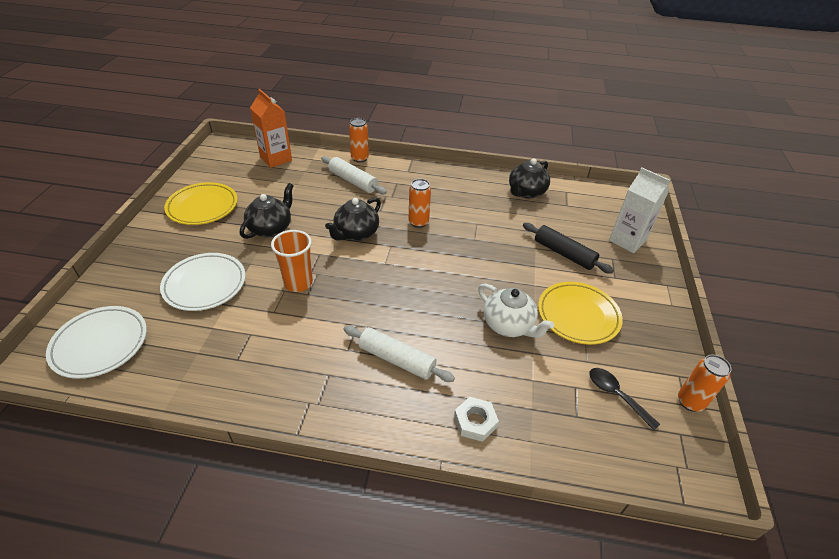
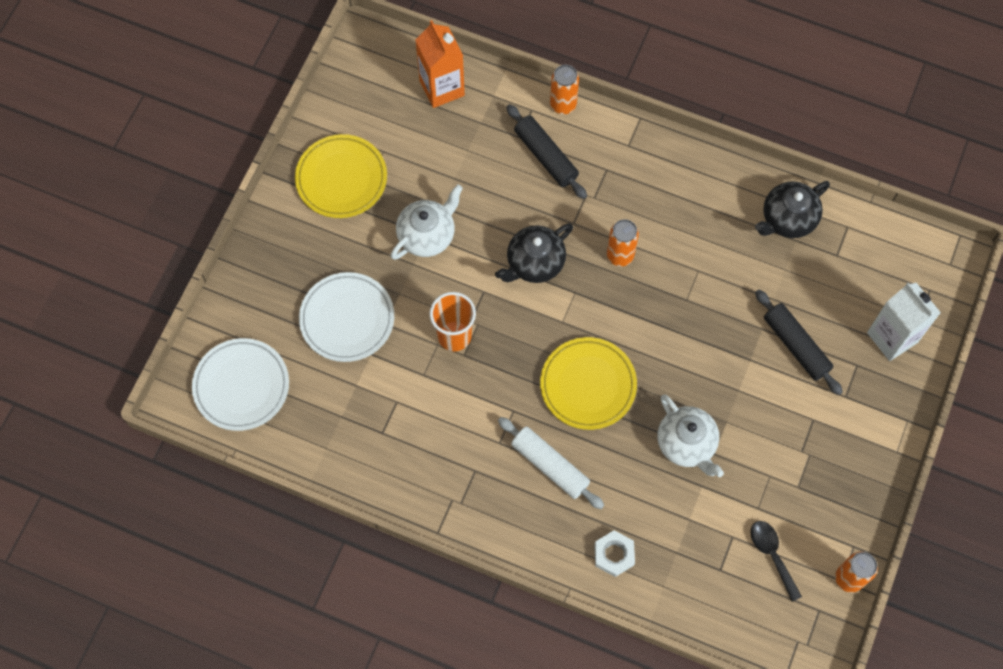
camera: 15 degrees right, 25 degrees up
black teapot [240,183,294,239] -> white teapot [391,184,463,260]
white rolling pin [321,156,387,194] -> black rolling pin [506,104,587,199]
yellow plate [538,282,623,345] -> yellow plate moved to [540,337,637,430]

